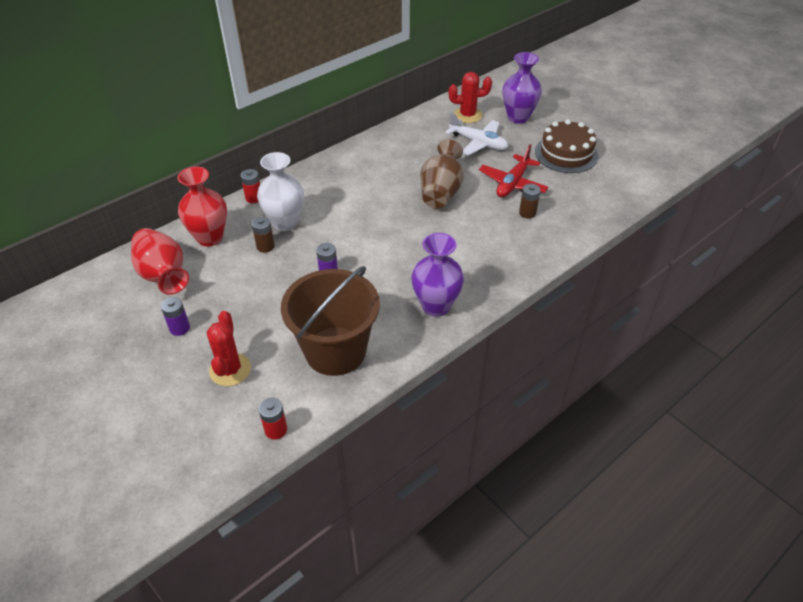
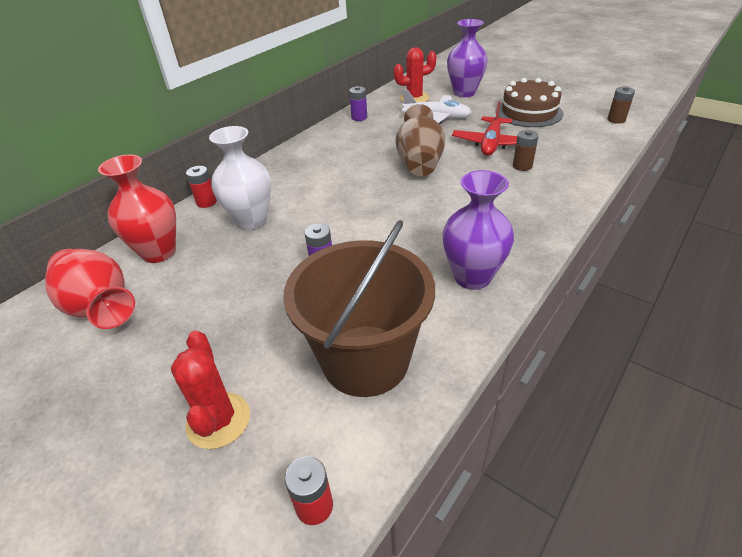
camera: 10 degrees left, 5 degrees down
purple battery [161,297,190,336] -> purple battery moved to [349,86,367,121]
brown battery [252,216,275,253] -> brown battery moved to [607,86,635,124]

